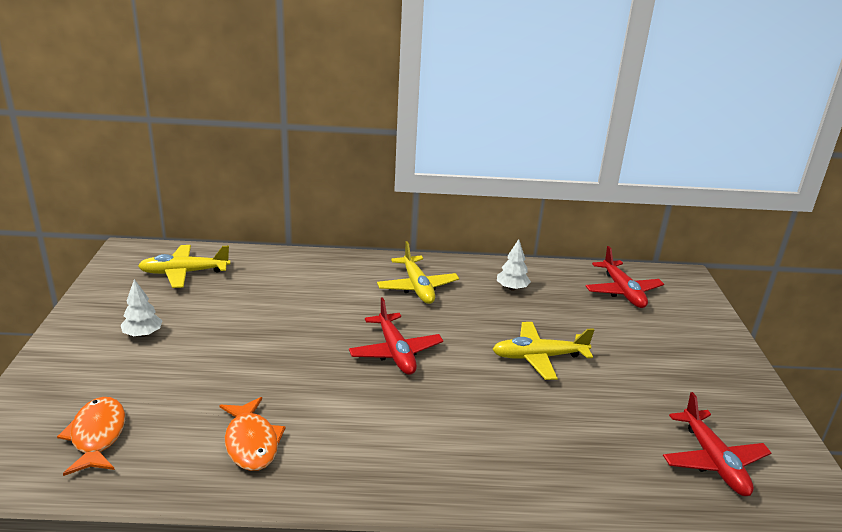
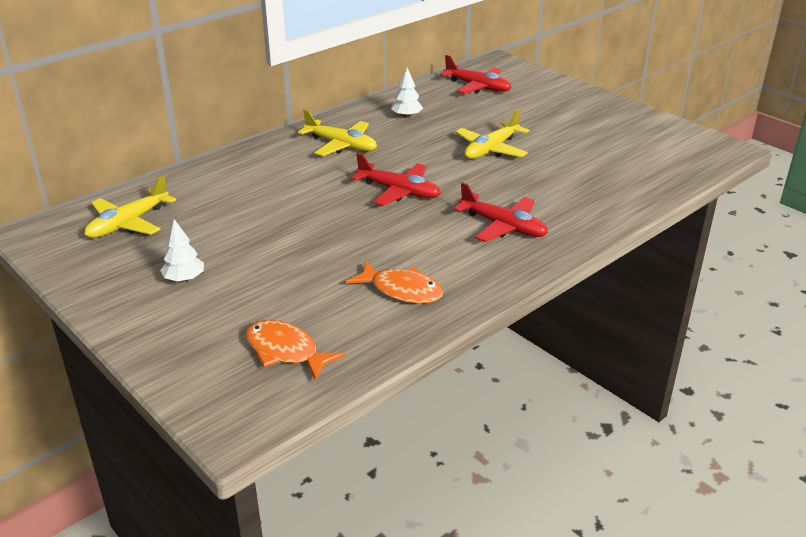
camera: 40 degrees left, 5 degrees up
red plane [663,392,771,496] -> red plane moved to [454,182,548,242]

